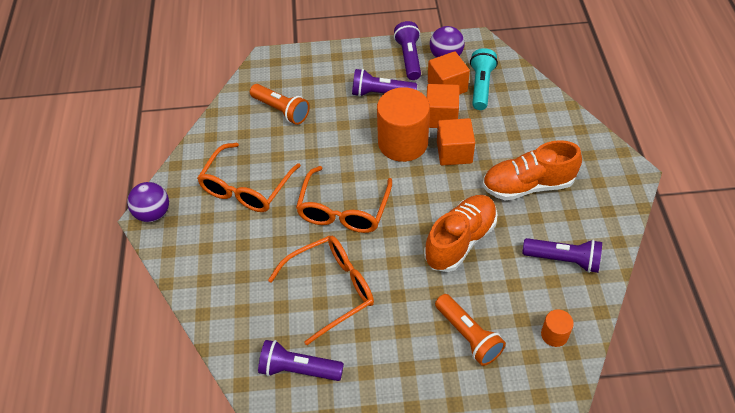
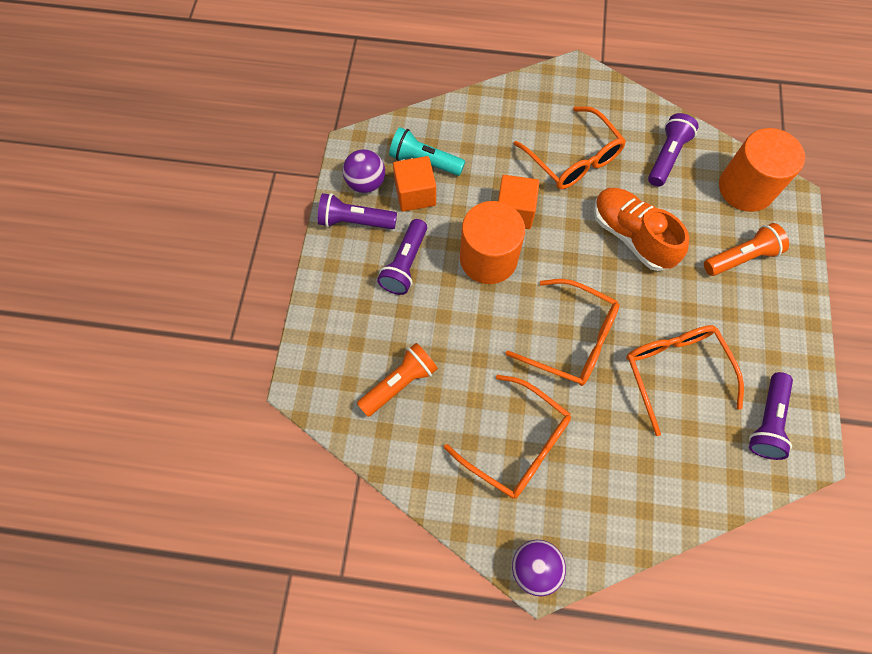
camera: 80 degrees left, 15 degrees up
orange cube [427,84,459,128] -> none
orange shoe [482,140,582,200] -> orange glasses [514,106,626,189]
orange cylinder [541,309,574,347] -> orange cylinder [719,128,805,212], size x2.22

